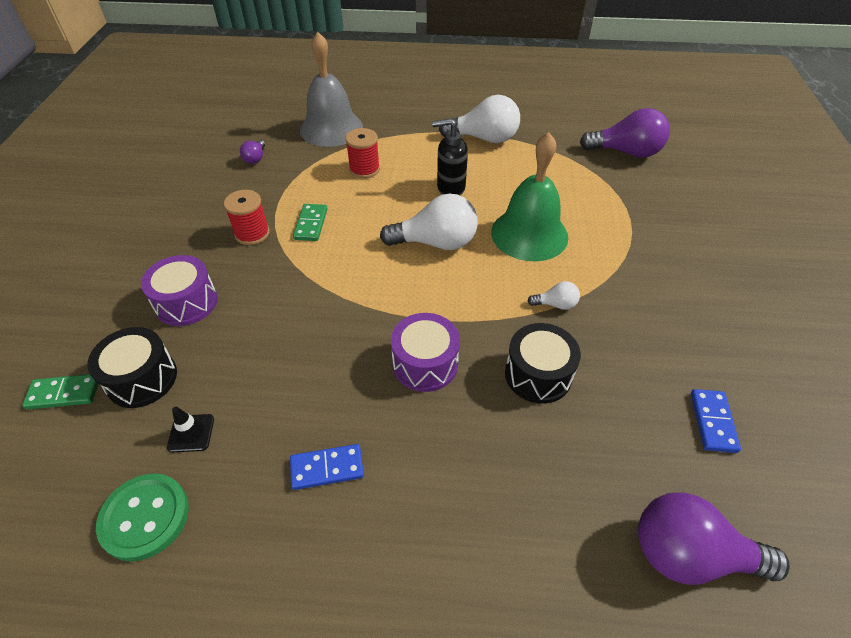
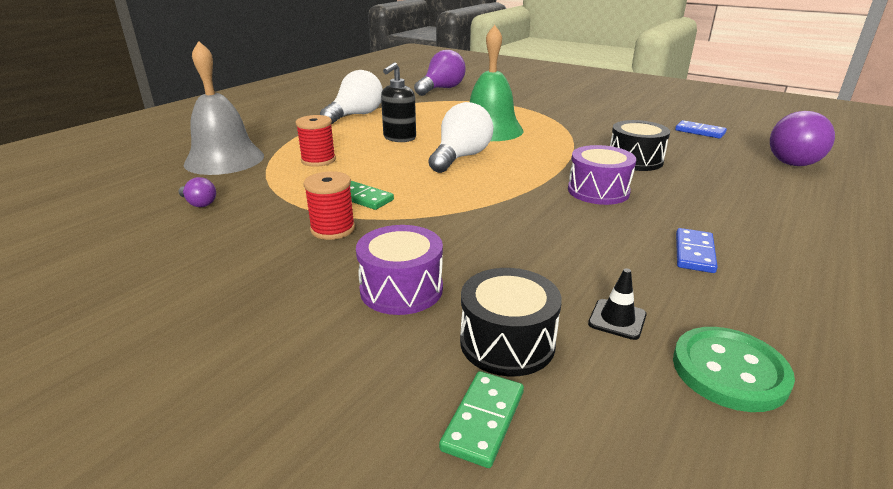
camera: 60 degrees left, 20 degrees down
white light bulb [527,281,580,310] -> none

